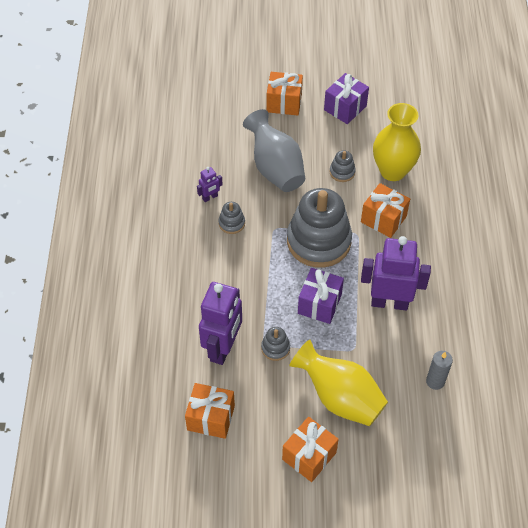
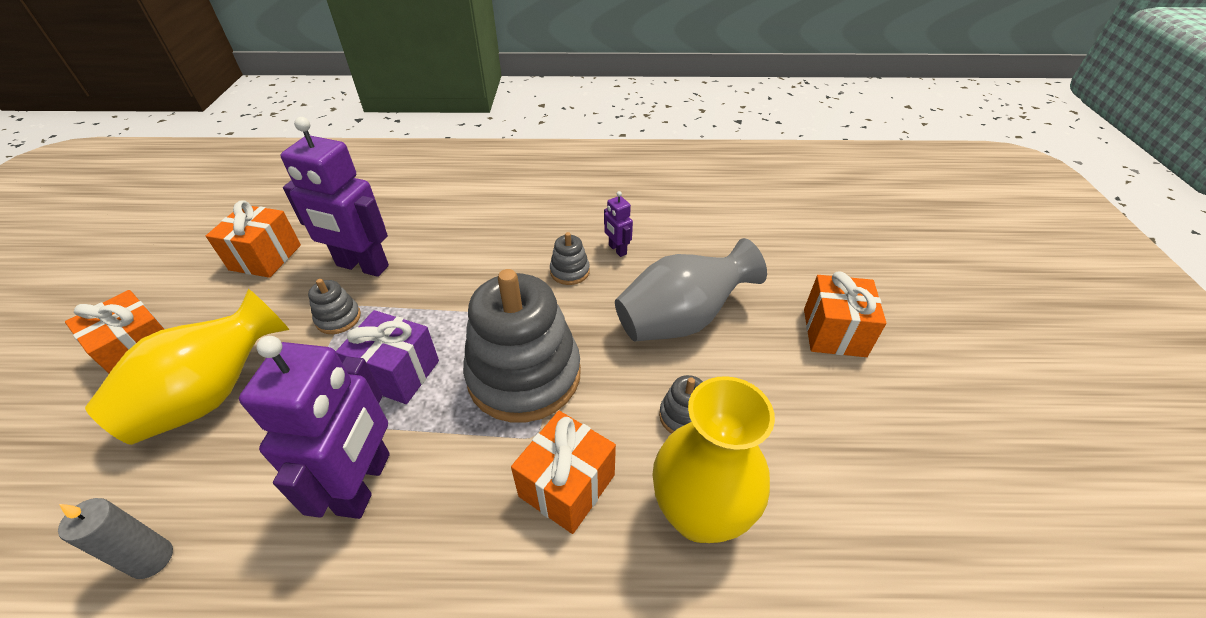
camera: 90 degrees right, 10 degrees down
purple gift [324,73,369,124] -> none

